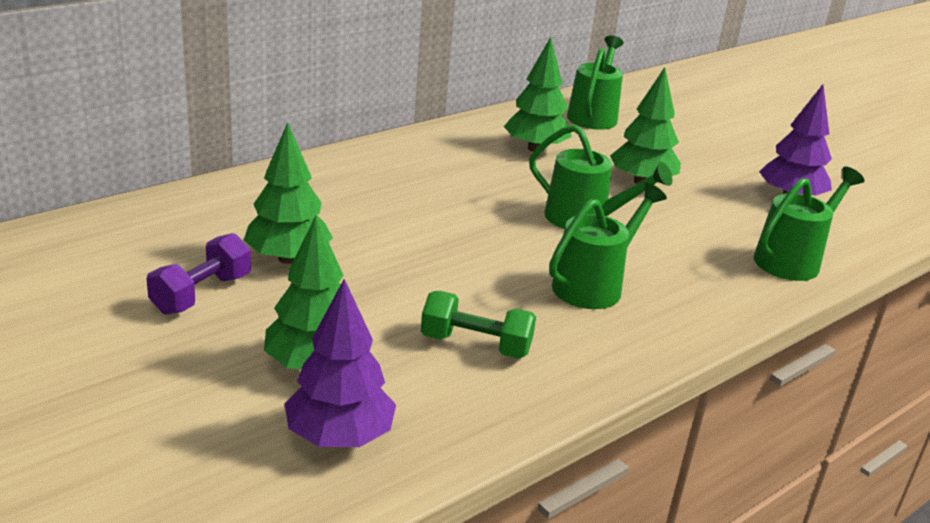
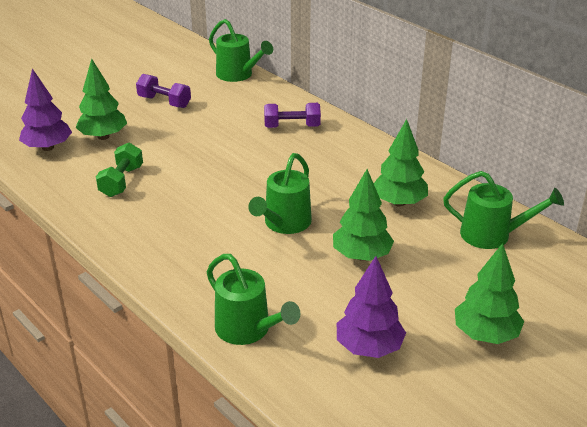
camera: 90 degrees right, 5 degrees up
green tree [244,122,333,264] -> green tree moved to [455,243,524,344]
green watering can [549,183,667,309] -> green watering can moved to [209,19,273,82]
none -> purple dumbbell [264,103,321,128]

